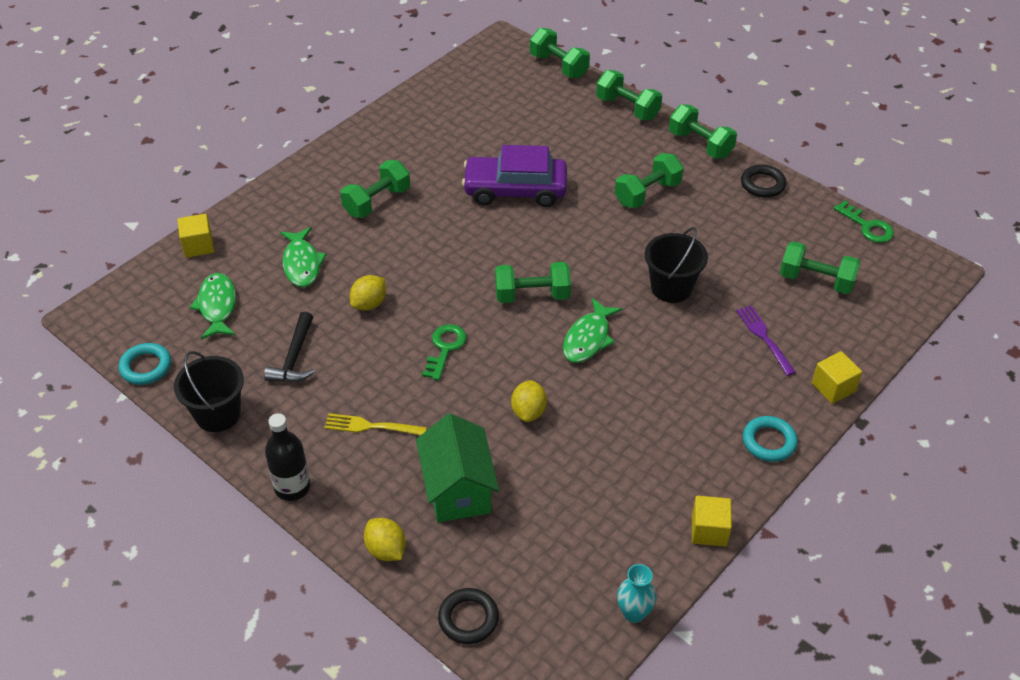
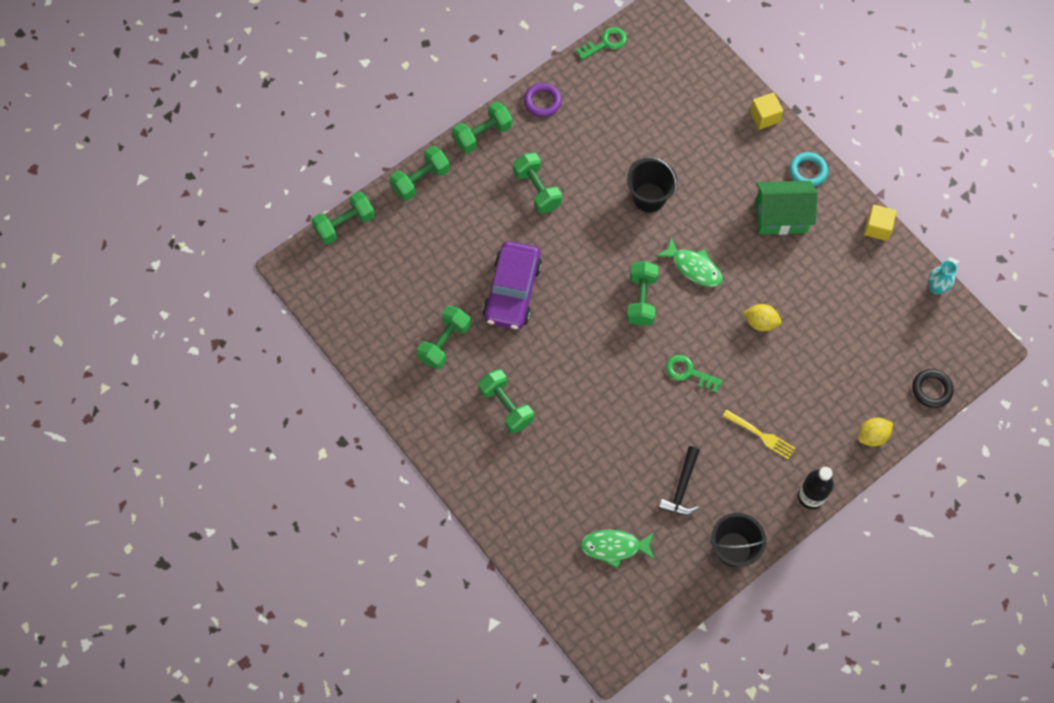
camera: 80 degrees left, 20 degrees up
turquoise ring [119,343,171,385] -> none
yellow cube [177,214,214,258] -> none
black hammer [264,312,314,382] -> black hammer turned 90 degrees clockwise [658,446,700,515]
green fish [280,227,327,287] -> none
yellow fork [324,413,427,435] -> yellow fork turned 75 degrees counterclockwise [722,409,795,459]
yellow lemon [350,275,386,311] -> none
green house [416,413,499,522] -> green house moved to [755,181,817,235]
purple fork [736,305,796,376] -> none
black ring [741,165,786,198] -> purple ring [524,83,562,117]
green dumbbell [780,241,861,294] -> green dumbbell moved to [417,306,471,369]

